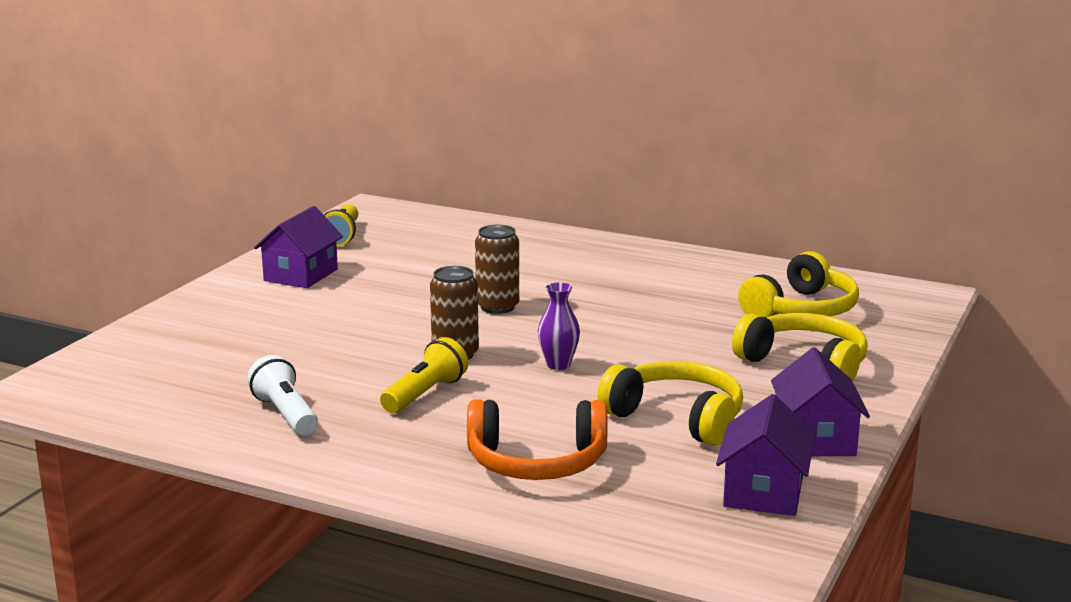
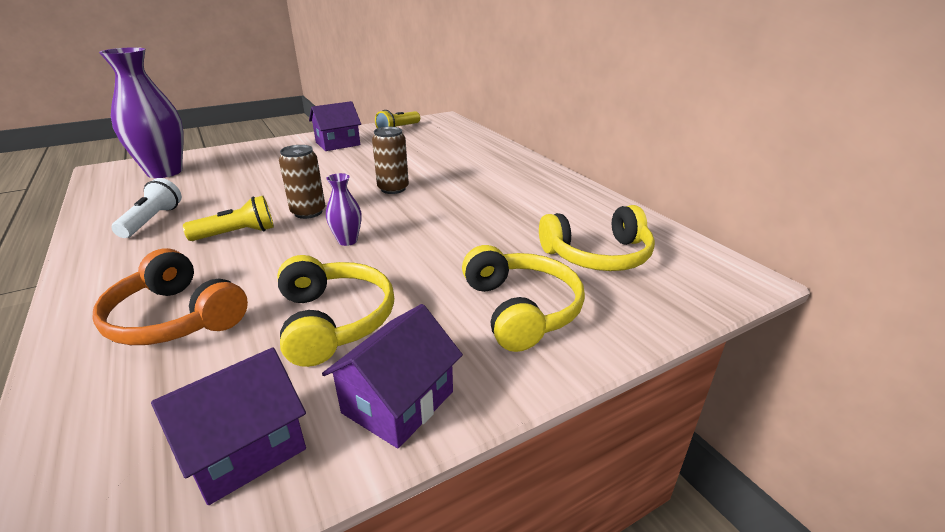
camera: 35 degrees right, 10 degrees up
none -> purple vase [99,47,183,178]

